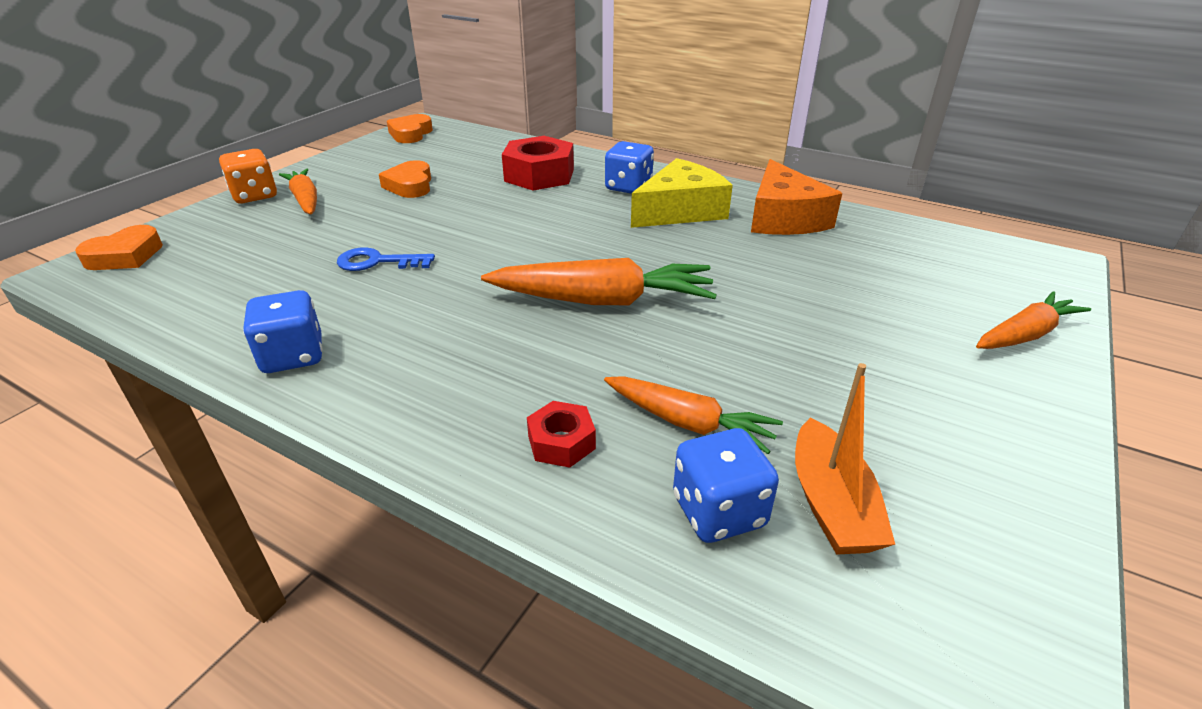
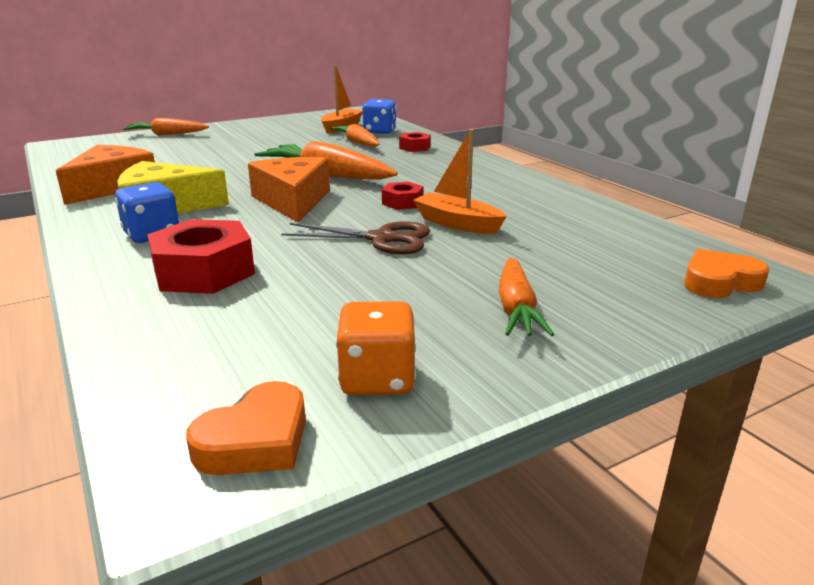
camera: 150 degrees left, 10 degrees down
orange dice [219,149,277,204] -> orange dice moved to [336,301,416,395]
blue dice [243,290,323,373] -> none
blue key [337,247,435,271] -> orange boat [413,129,507,234]
orange heart [379,160,431,198] -> none
none -> orange cheese [248,157,330,223]
none -> brown scissors [281,221,430,254]
none -> red nut [382,182,423,210]

